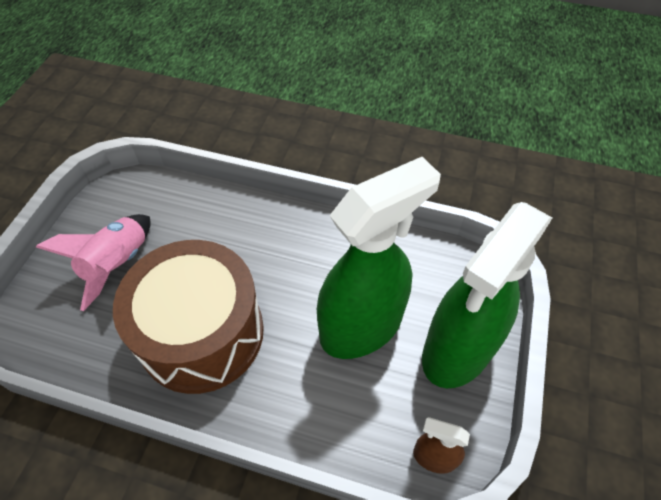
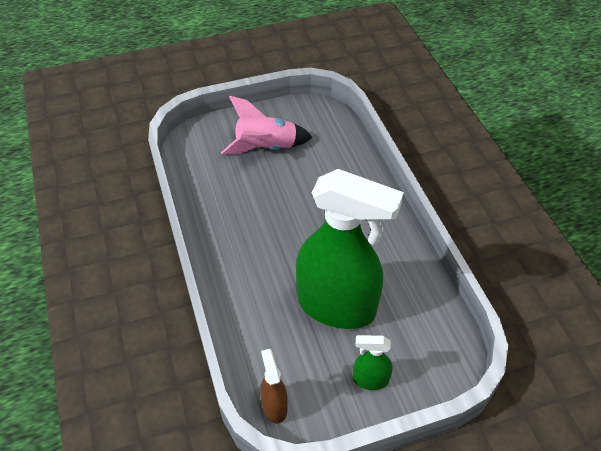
camera: 55 degrees right, 5 degrees down
brown drum [113,240,264,394] -> none
green spray bottle [422,202,552,388] -> green spray bottle [353,335,393,390], size x0.42

